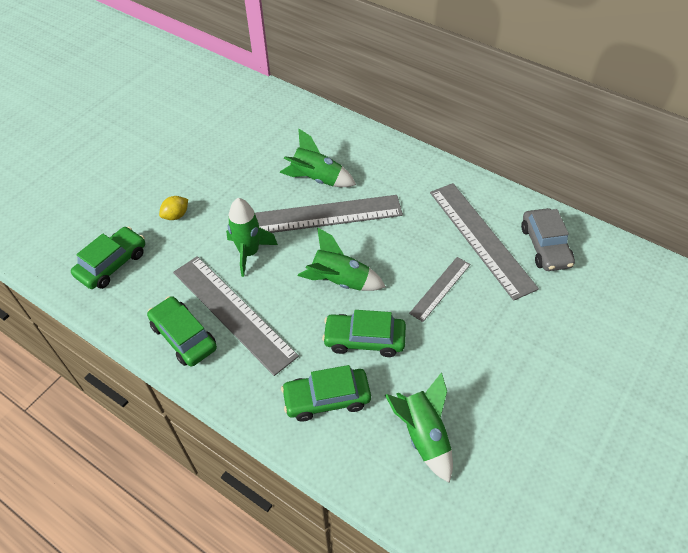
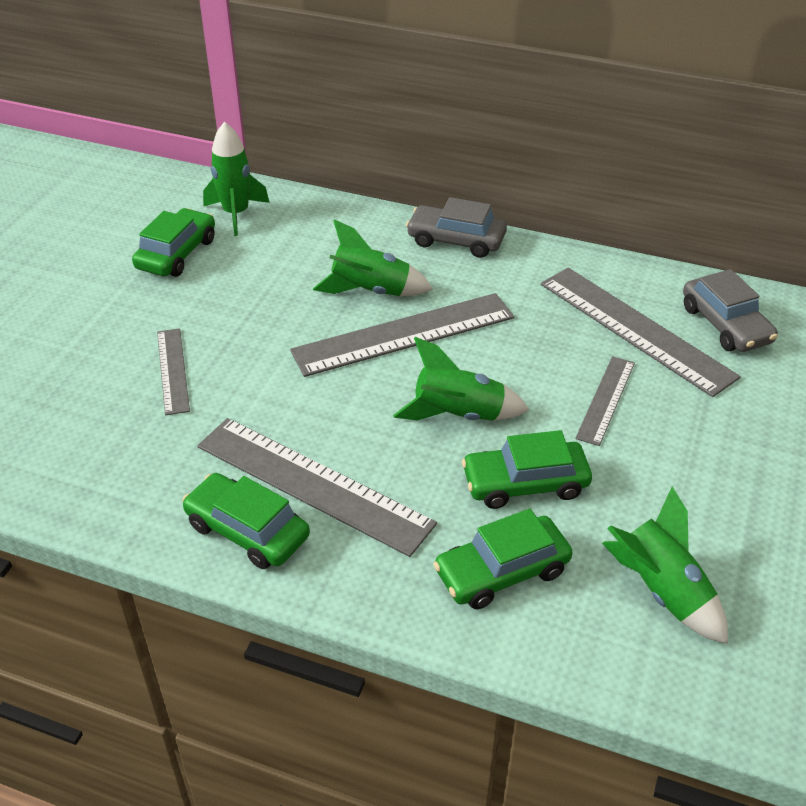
camera: 15 degrees left, 10 degrees down
green car [71,226,145,289] -> green car moved to [132,208,215,277]
yellow lemon [159,196,188,220] -> grey ruler [157,328,190,415]
green rocket [226,198,278,277] -> green rocket moved to [203,122,270,236]
none -> grey car [406,197,507,258]

